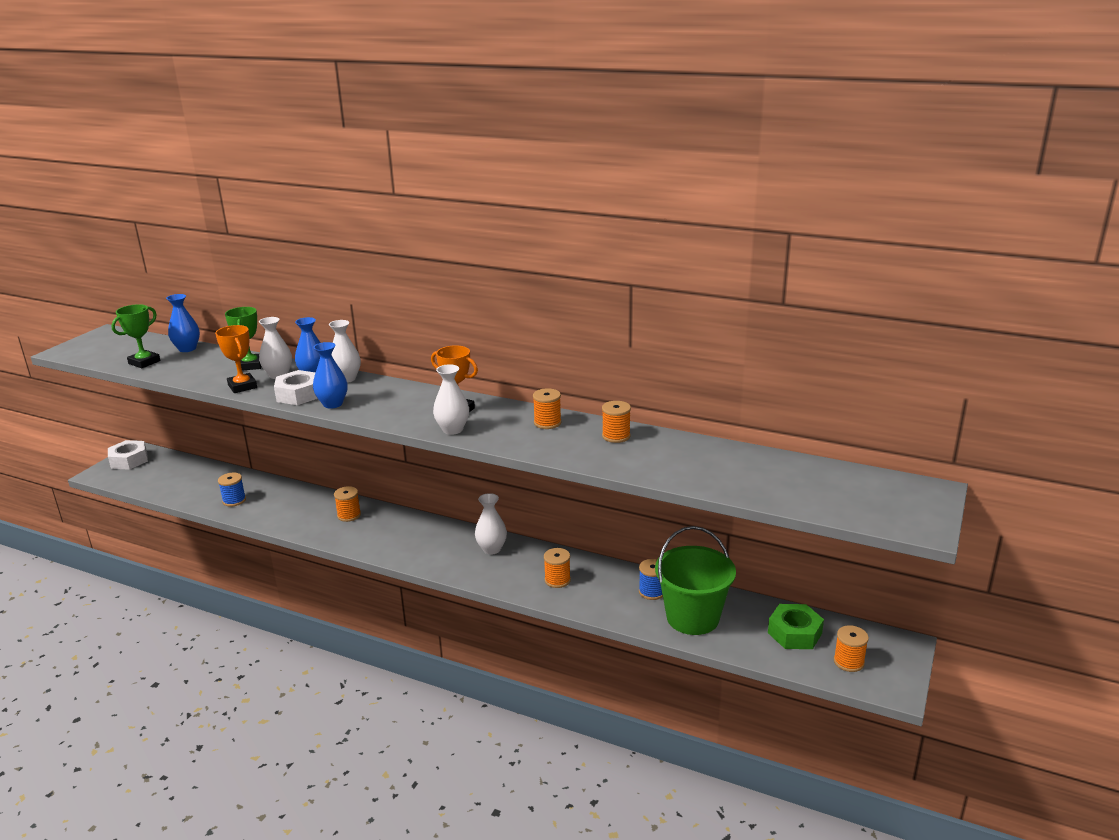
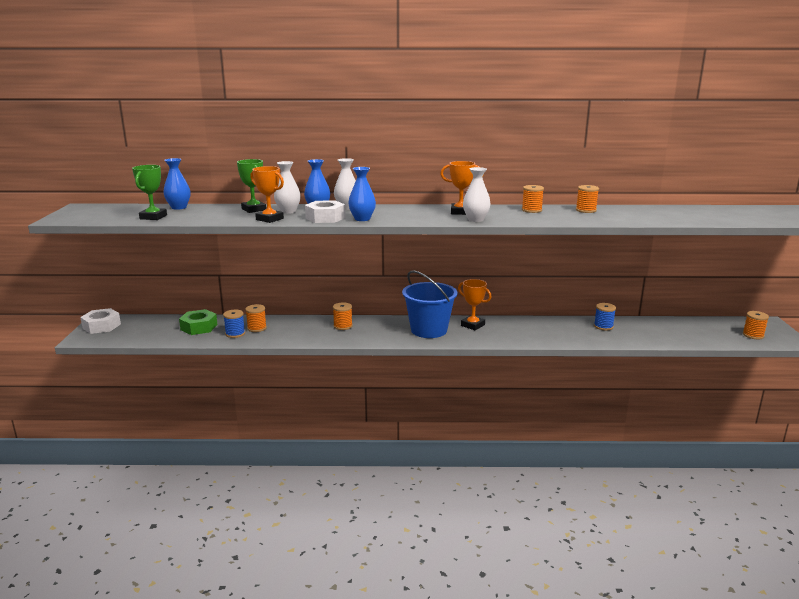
camera: 25 degrees left, 5 degrees down
white vase [475,493,507,555] -> orange trophy [458,279,492,330]
orange spool [544,548,571,588] -> orange spool moved to [245,304,267,332]
green bucket [655,526,736,635] -> none
green nut [768,604,824,649] -> green nut moved to [179,309,218,335]
none -> blue bucket [402,270,458,338]

